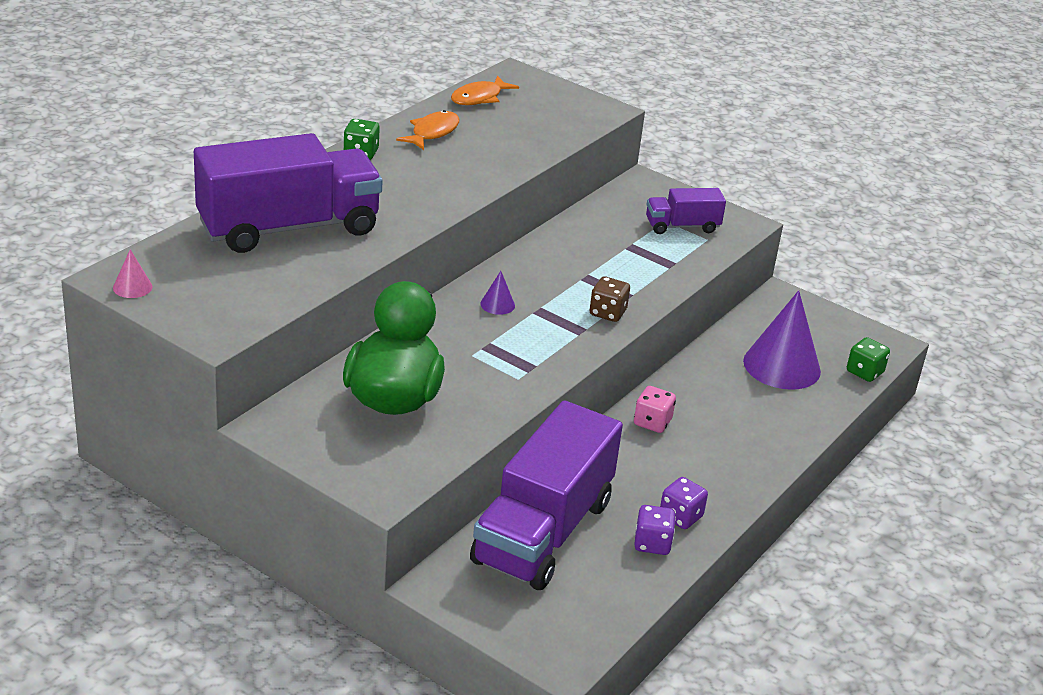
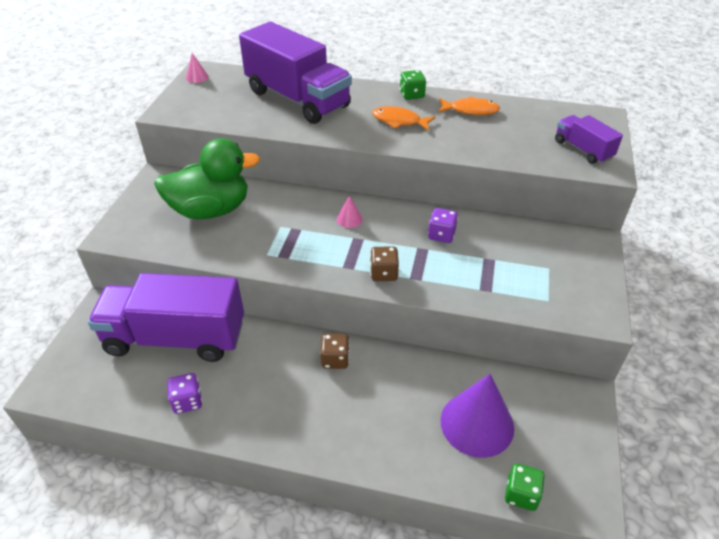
camera: 70 degrees right, 10 degrees up
orange fish [451,76,519,105] -> orange fish moved to [372,106,435,131]
purple cone [480,271,515,315] -> pink cone [337,196,363,228]
pink dice [634,386,676,433] -> brown dice [320,334,349,369]
purple truck [646,188,726,234] -> purple truck moved to [555,115,623,164]
purple dice [660,477,708,529] -> purple dice moved to [428,208,458,243]

